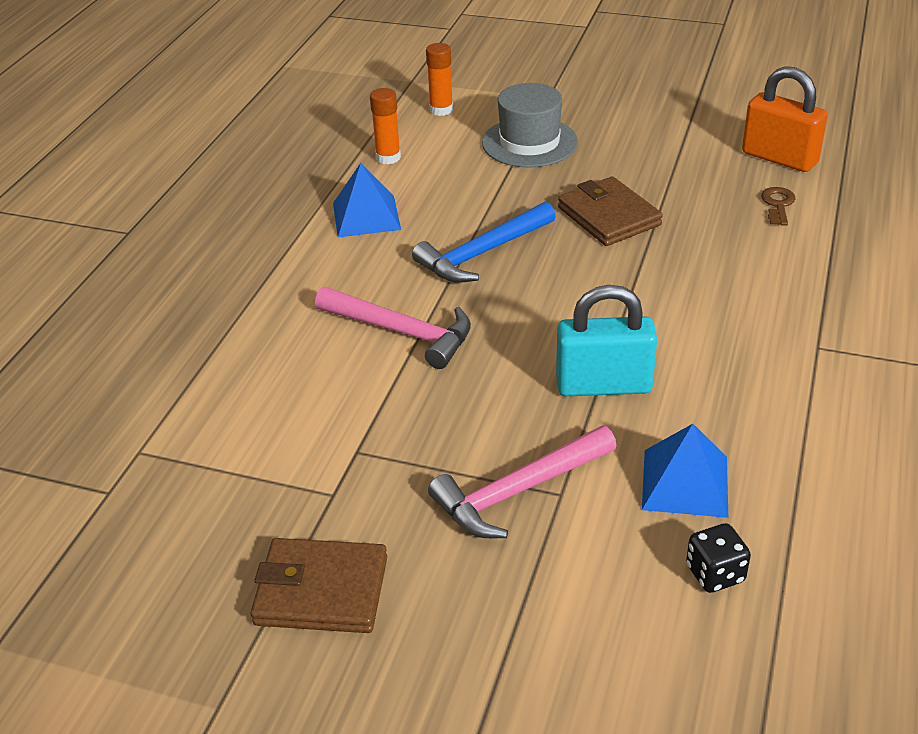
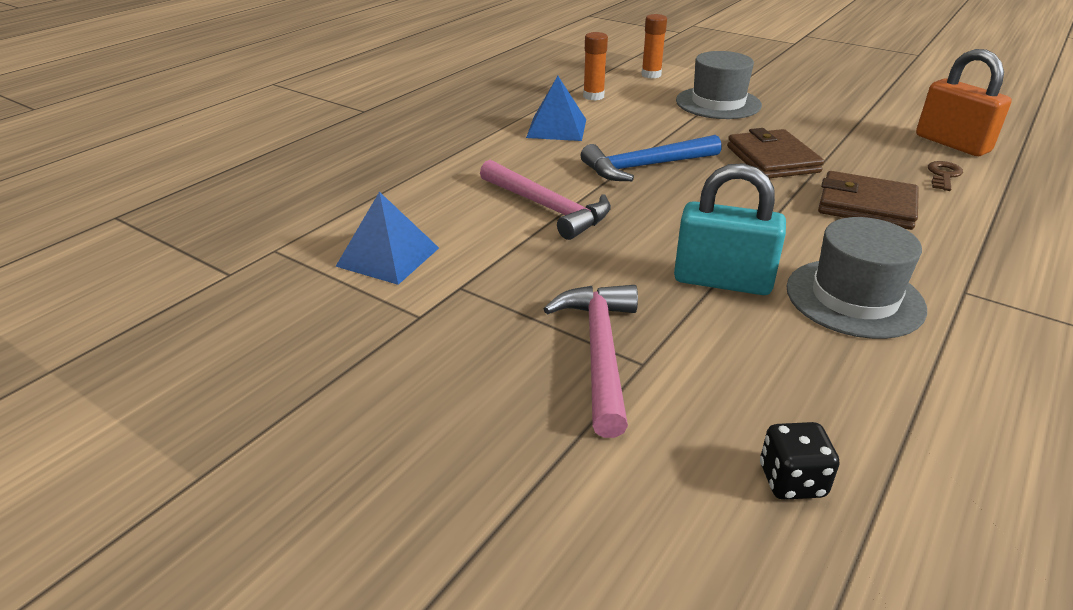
camera: 15 degrees right, 5 degrees down
brown wallet [250,538,387,633] -> brown wallet moved to [818,171,919,230]
pink hammer [428,426,617,538] -> pink hammer turned 105 degrees clockwise [544,285,638,438]
blue pyramid [642,424,728,518] -> blue pyramid moved to [335,192,439,285]
none -> grey hat [786,217,927,339]

